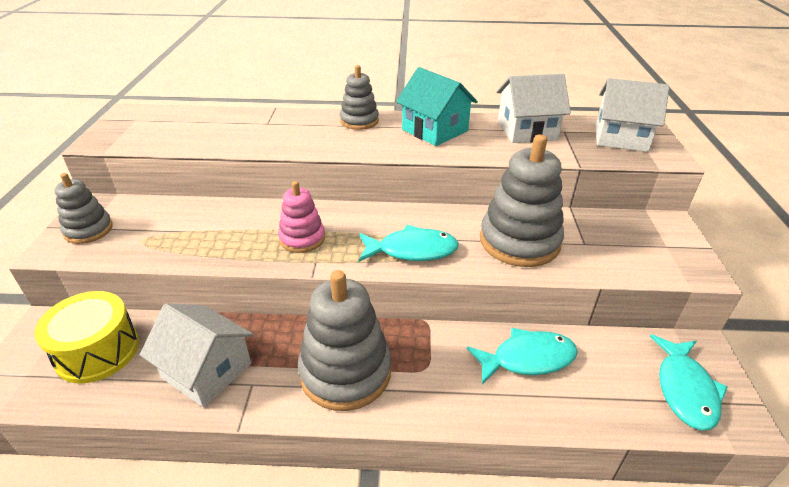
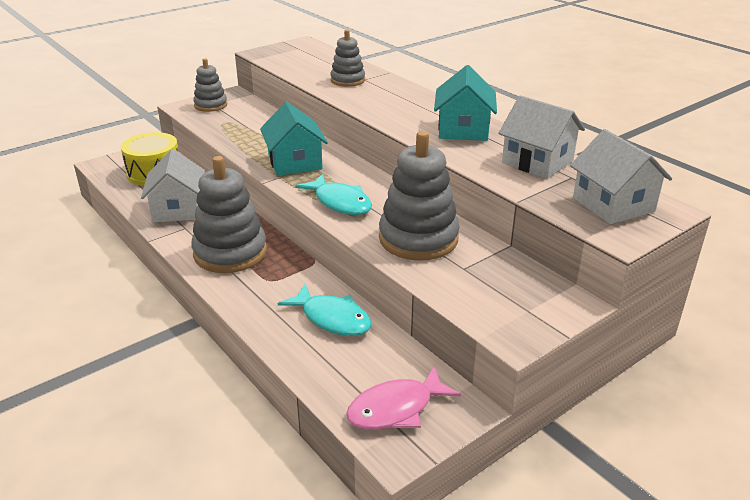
camera: 50 degrees right, 5 degrees down
pink stacking toy [278,181,325,253] -> turquoise house [260,102,328,176]
grey stacking toy [340,65,379,130] -> grey stacking toy moved to [330,30,365,87]
turquoise fish [650,334,728,430] -> pink fish [346,365,461,430]

